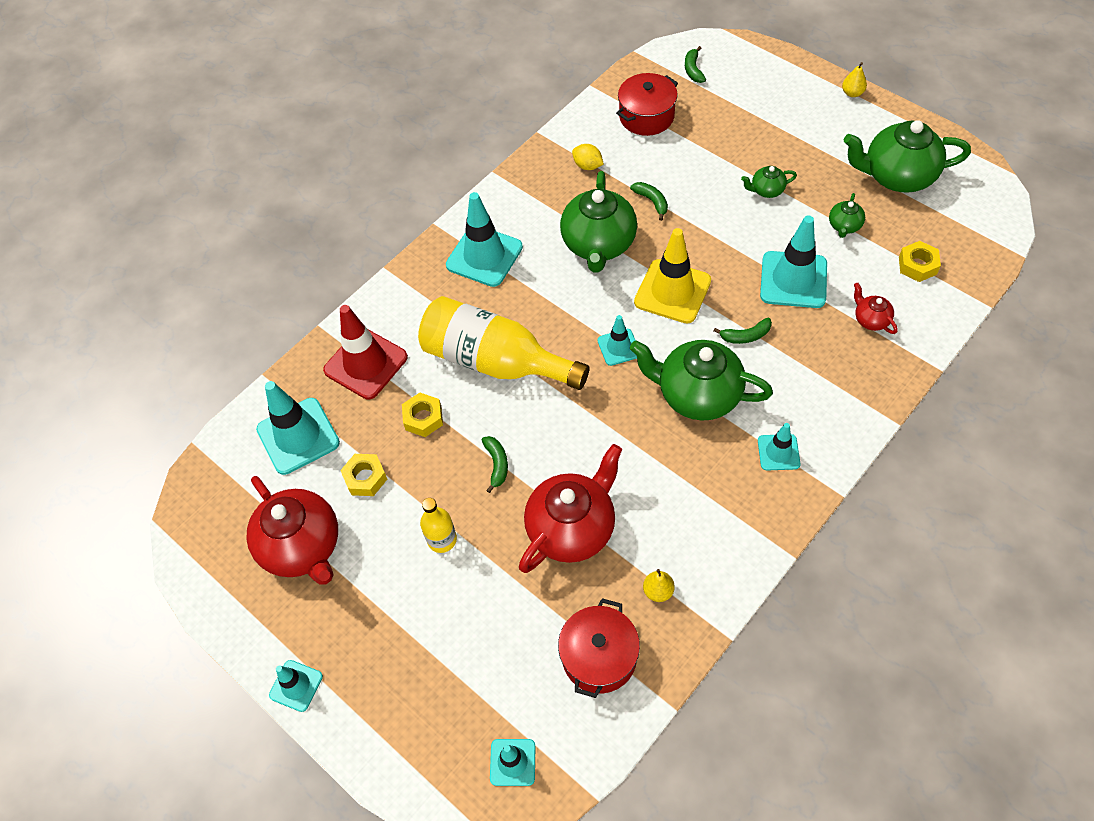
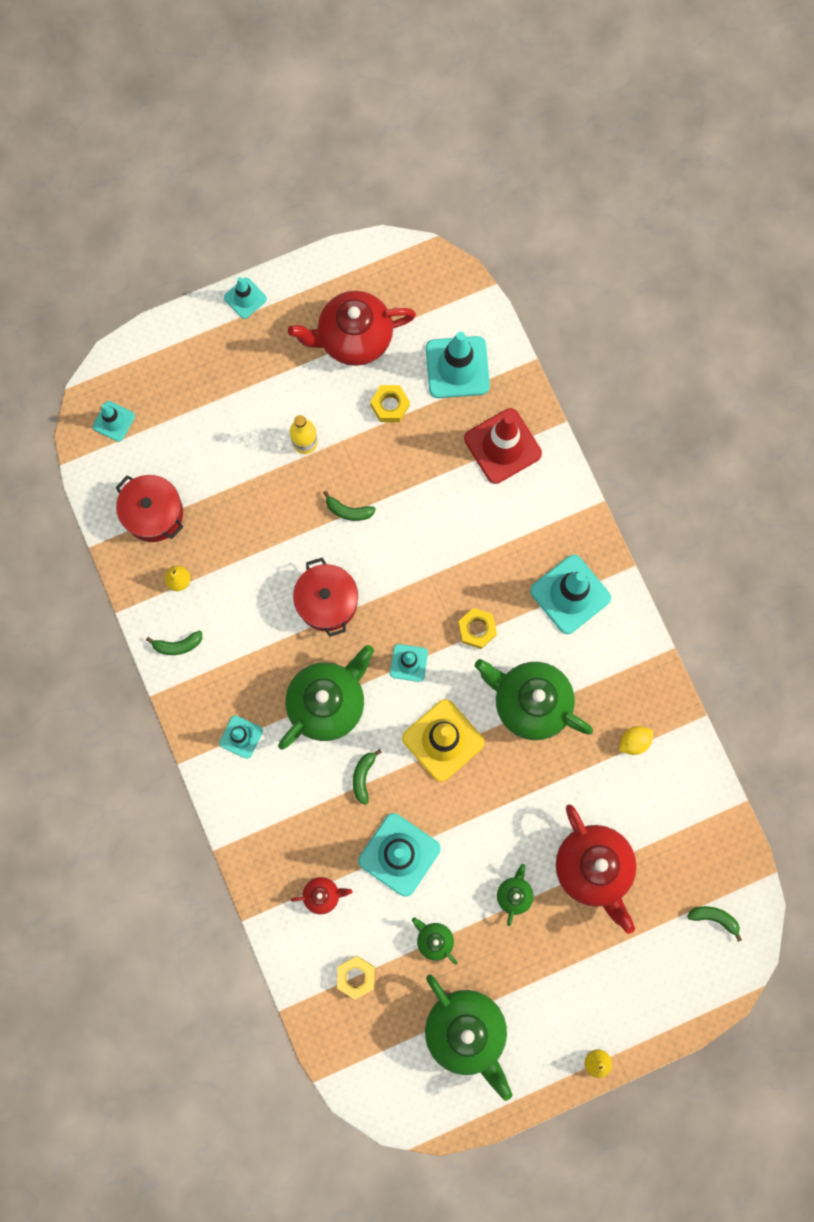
camera: 110 degrees right, 20 degrees up
yellow nut [402,393,443,437] -> yellow nut moved to [458,608,497,649]
yellow bottle [418,296,589,390] -> none
red teapot [519,444,622,573] -> red teapot moved to [556,804,637,934]
red pot [616,73,678,136] -> red pot moved to [293,558,358,637]
green banana [630,182,668,221] -> green banana moved to [146,631,202,655]
green teapot [844,120,971,193] -> green teapot turned 120 degrees clockwise [425,975,513,1101]

